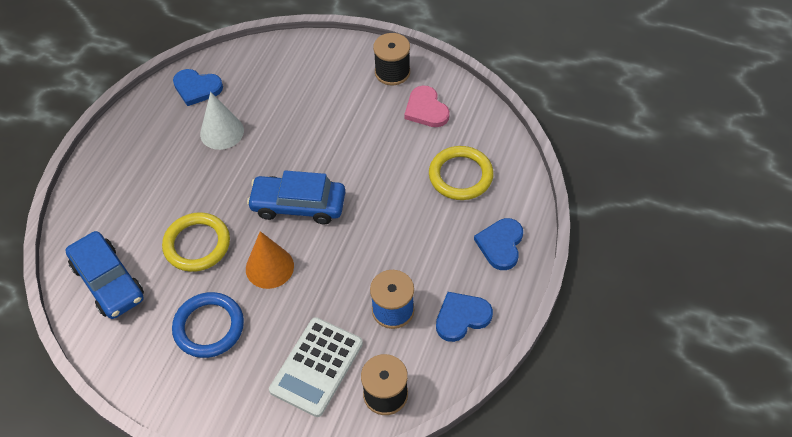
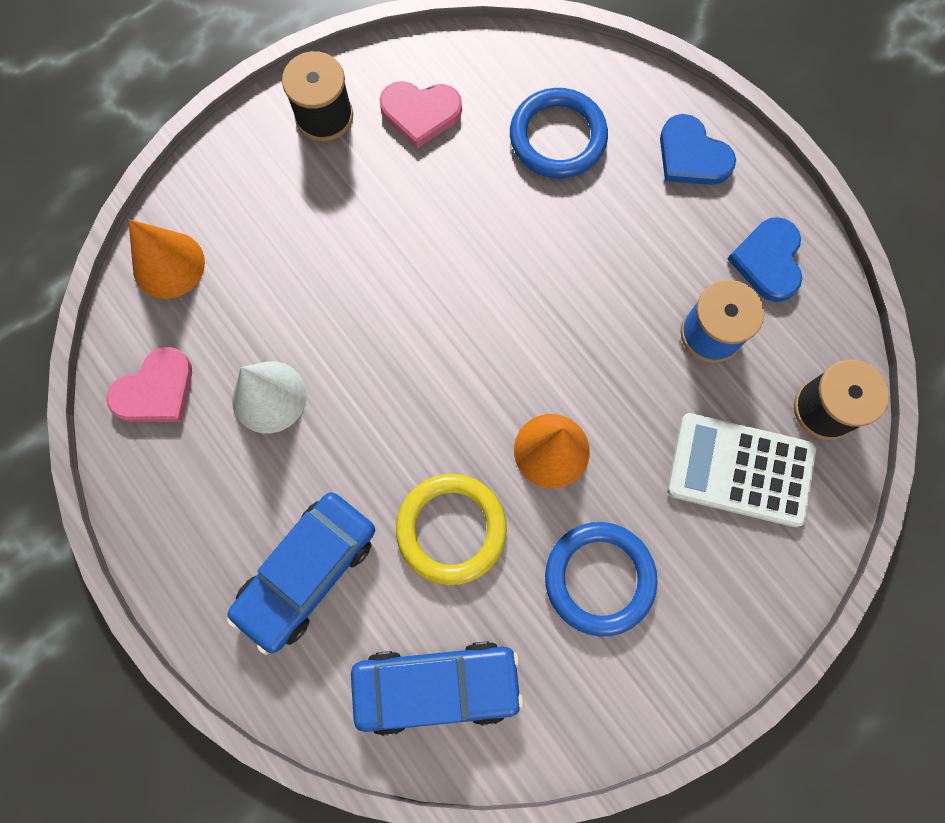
camera: 60 degrees left, 20 degrees up
blue heart [173,69,223,106] -> pink heart [107,347,192,423]
blue car [247,170,345,224] -> blue car moved to [227,492,375,655]
white calculator [269,317,363,417] -> white calculator turned 135 degrees clockwise [667,413,816,527]
yellow ring [429,146,494,200] -> blue ring [510,88,608,178]
none -> orange cone [128,219,205,299]

